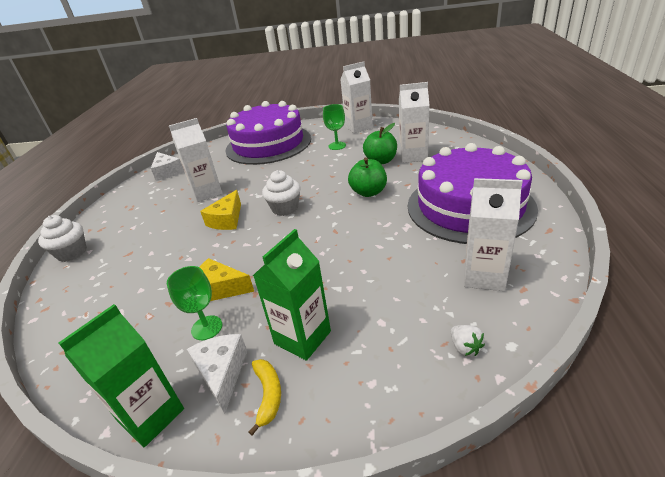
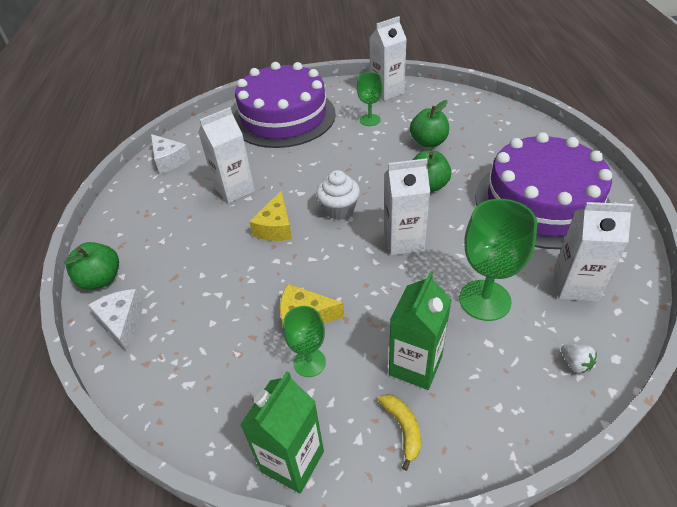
camera: 10 degrees left, 10 degrees up
white cupcake [38,215,87,262] -> green apple [64,242,119,290]
white cheese [187,334,247,414] -> white cheese moved to [88,289,143,353]
white carton [399,82,430,163] -> white carton moved to [384,158,430,255]
none -> green goblet [459,199,537,321]

